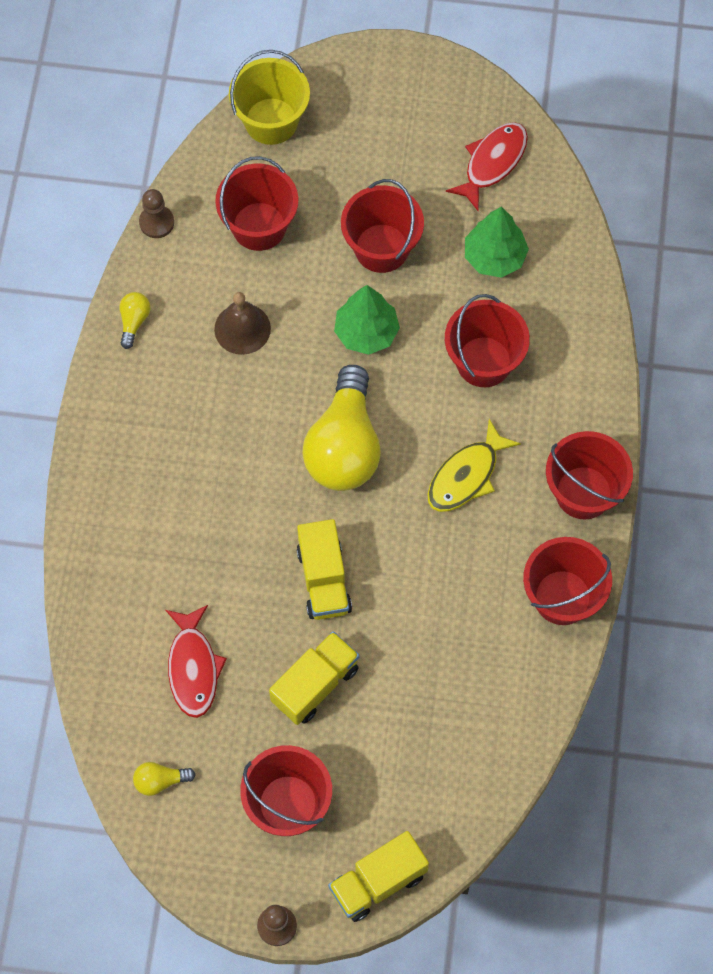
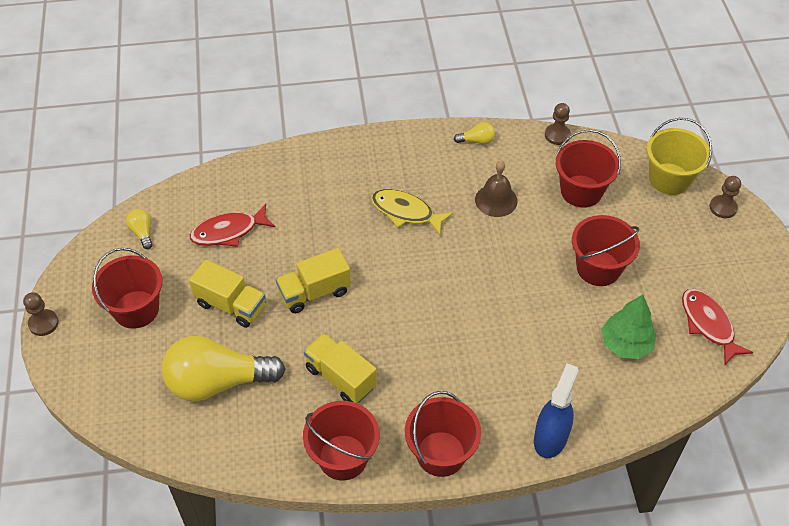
camera: 75 degrees right, 15 degrees down
yellow light bulb [302,365,381,491] -> yellow light bulb moved to [162,336,286,402]
yellow truck [328,831,429,922] -> yellow truck moved to [304,333,377,403]
green tree [334,285,400,355] -> none
yellow fish [428,419,521,512] -> yellow fish moved to [371,189,453,235]
red bucket [445,294,530,387] -> none
red fish [446,122,528,211] -> red fish turned 135 degrees counterclockwise [682,289,753,365]
none -> blue spray bottle [534,363,579,458]
none -> brown pawn [709,176,741,218]

